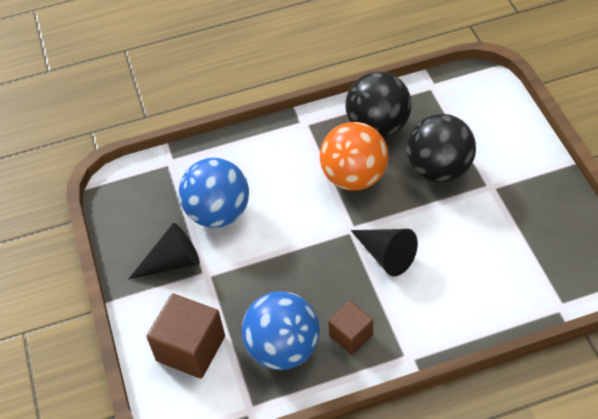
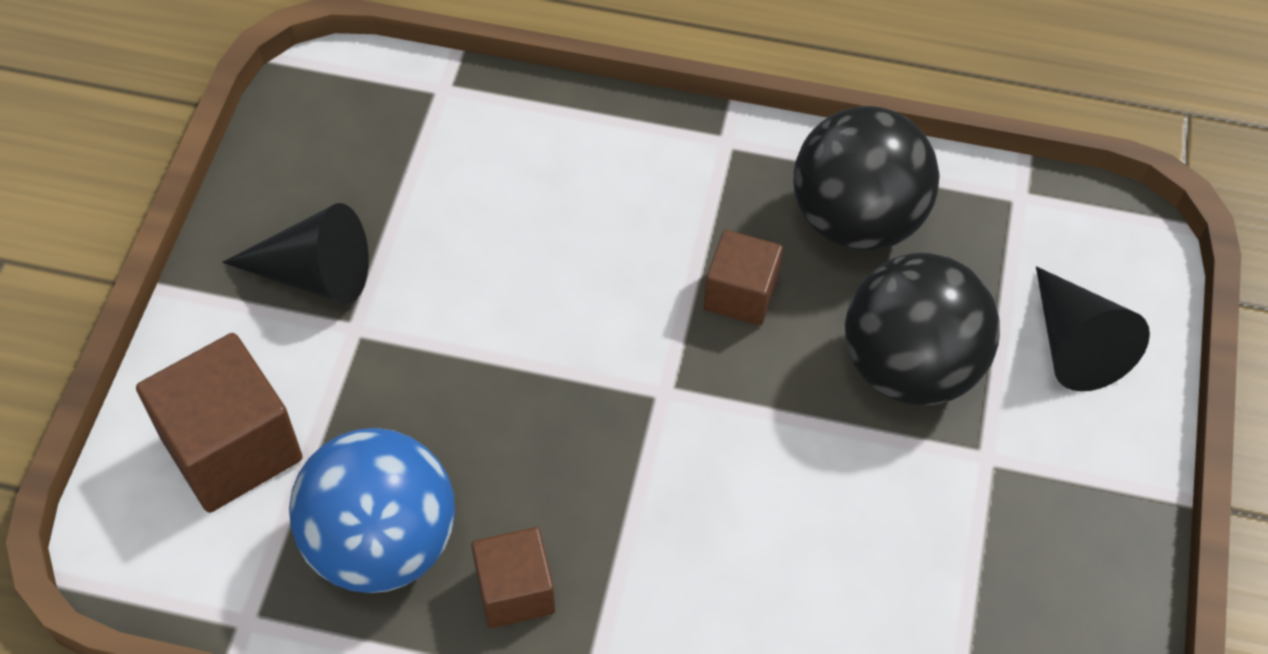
camera: 25 degrees right, 5 degrees up
blue ball [179,158,249,228] -> none
orange ball [320,122,388,191] -> brown cube [704,230,783,326]
black cone [351,229,418,276] -> black cone moved to [1036,266,1150,392]

